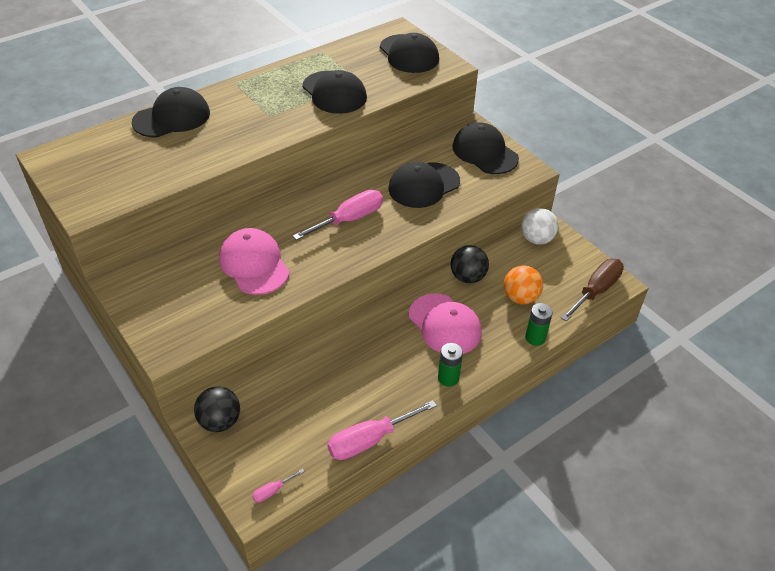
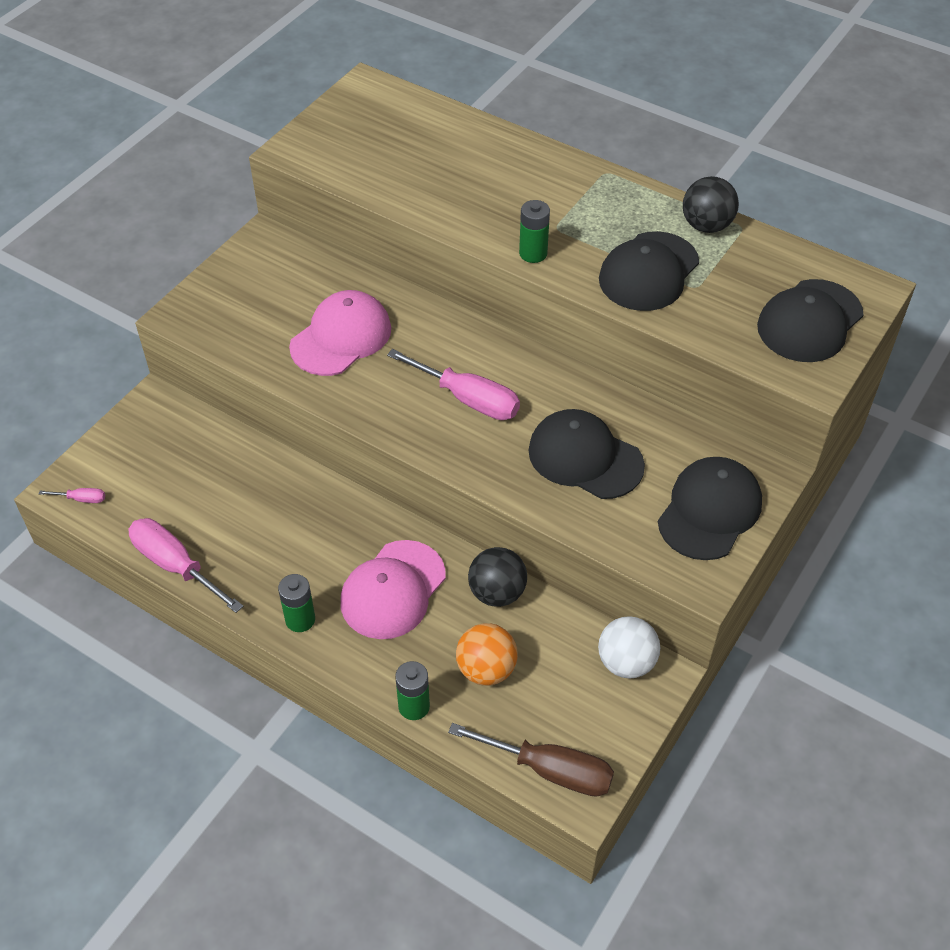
camera: 70 degrees right, 5 degrees up
black cap [132,87,210,138] -> none
black ball [194,386,240,432] -> black ball moved to [683,176,739,233]
pink screwdriver [252,469,304,502] -> pink screwdriver turned 150 degrees clockwise [39,488,105,503]
none -> green battery [519,200,550,263]

